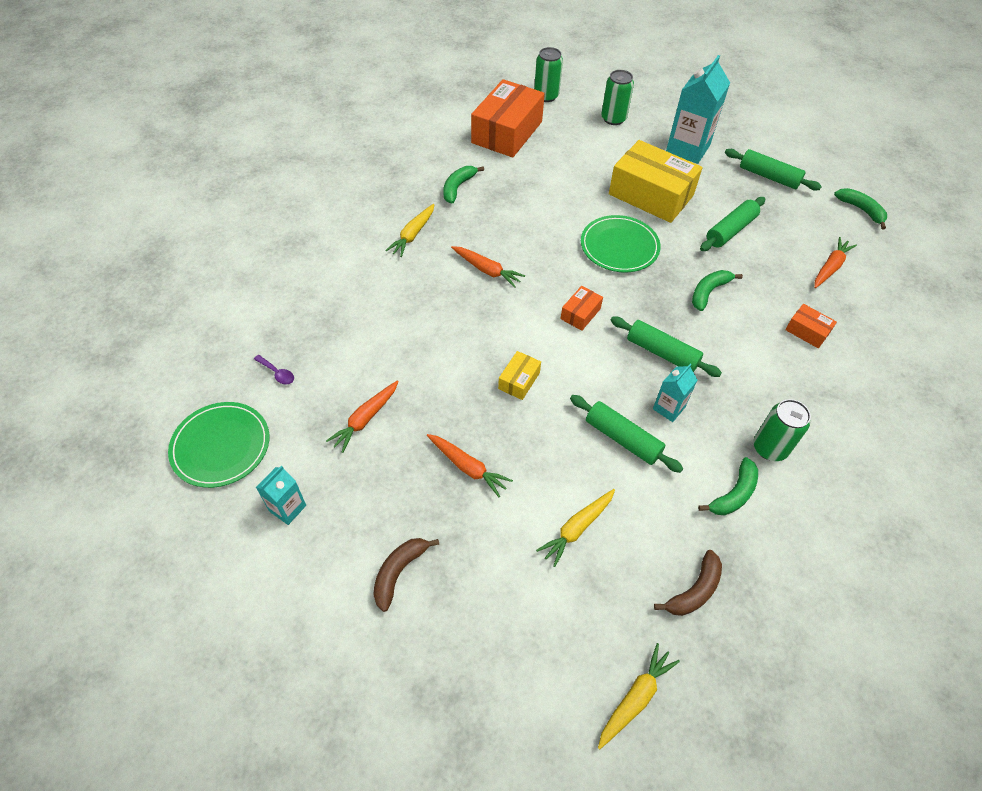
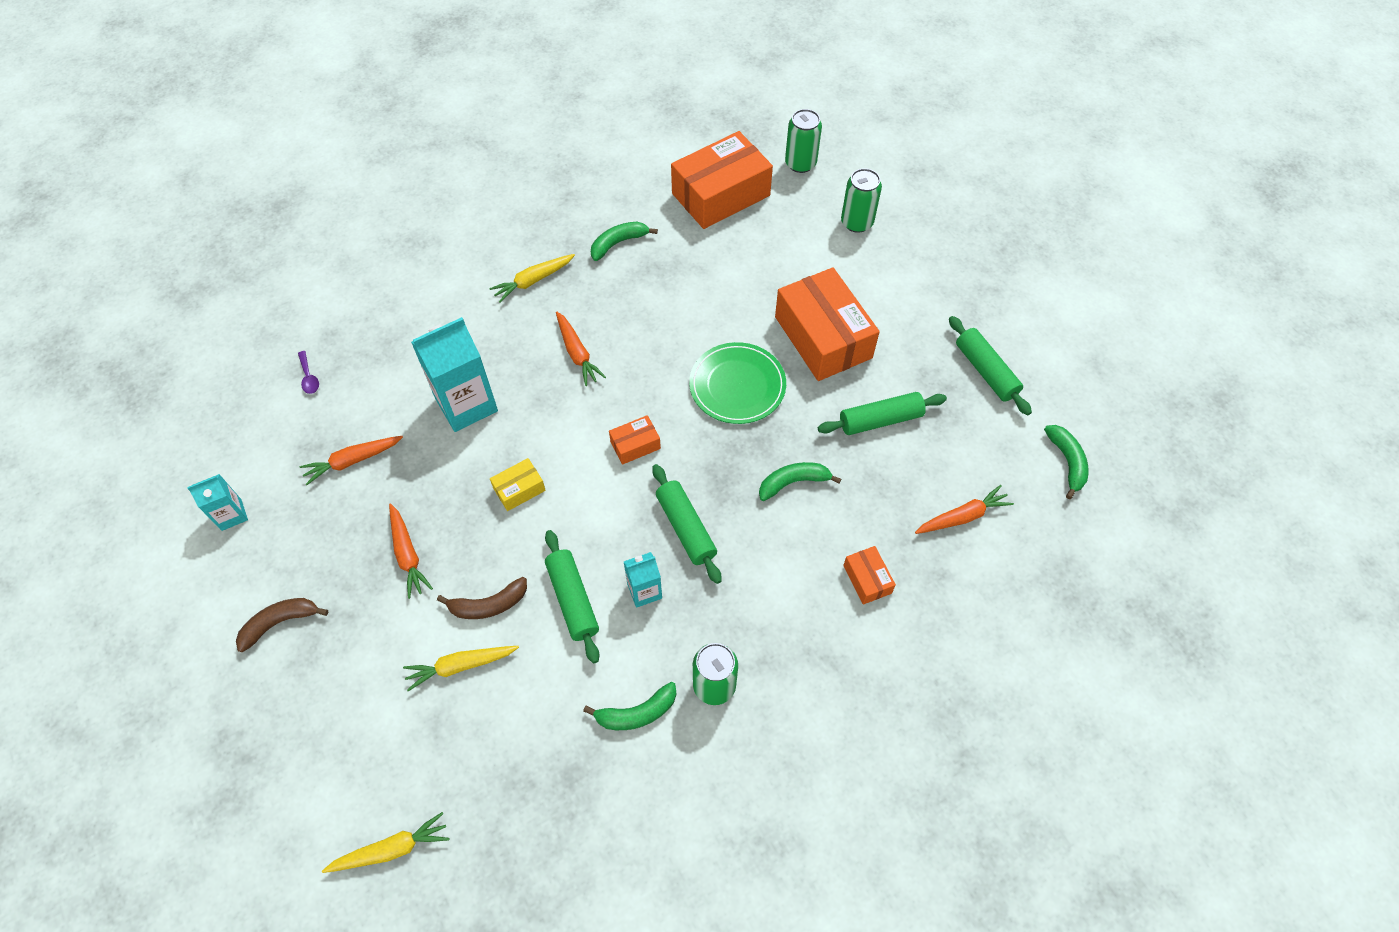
camera: 30 degrees right, 5 degrees up
green plate [168,402,269,488] -> none
yellow box [609,140,703,223] -> orange box [775,267,880,381]
brown banana [654,550,722,616] -> brown banana moved to [437,577,527,619]
turquoise carton [666,55,730,164] -> turquoise carton moved to [411,317,498,432]

